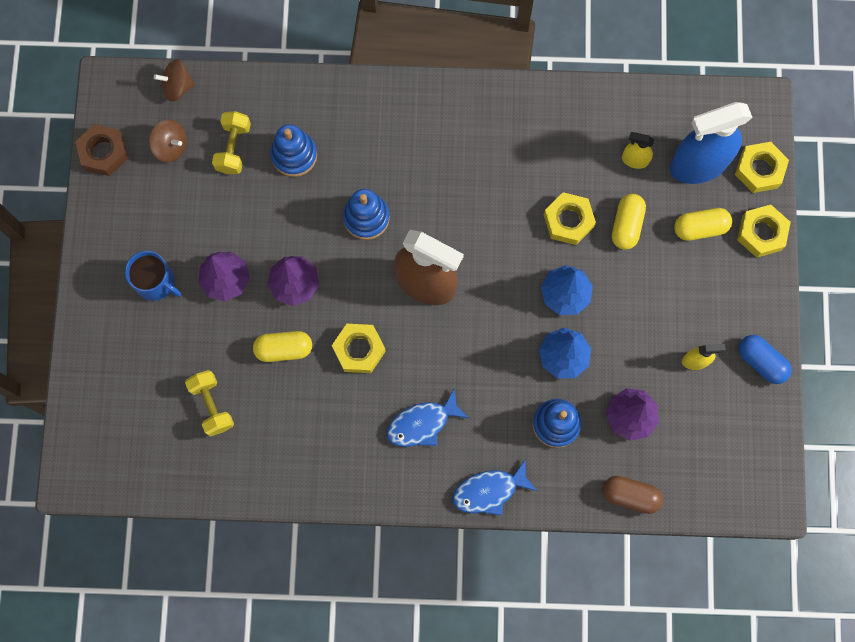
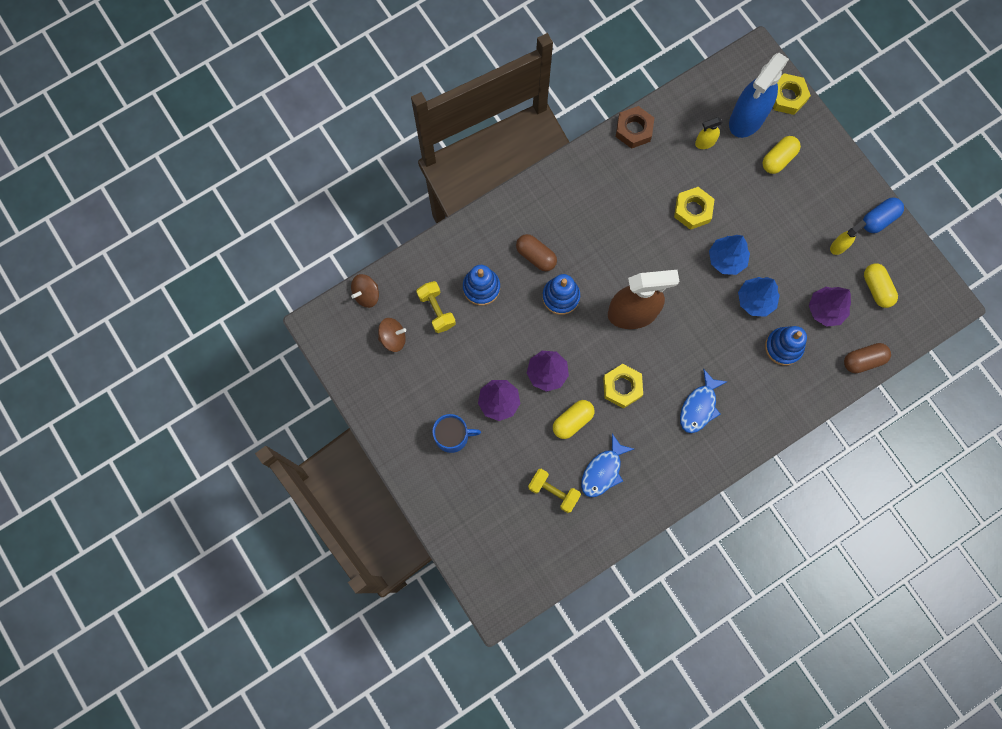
camera: 35 degrees left, 0 degrees up
brown nut [75,124,128,176] -> brown nut moved to [616,106,654,149]
blue fish [453,459,537,516] -> blue fish moved to [581,434,634,497]
yellow capsule [612,194,646,250] -> yellow capsule moved to [864,264,898,308]
yellow nut [737,205,791,257] -> none
blue capsule [739,335,792,384] -> blue capsule turned 45 degrees counterclockwise [863,198,904,233]
none -> brown capsule [516,234,557,271]

